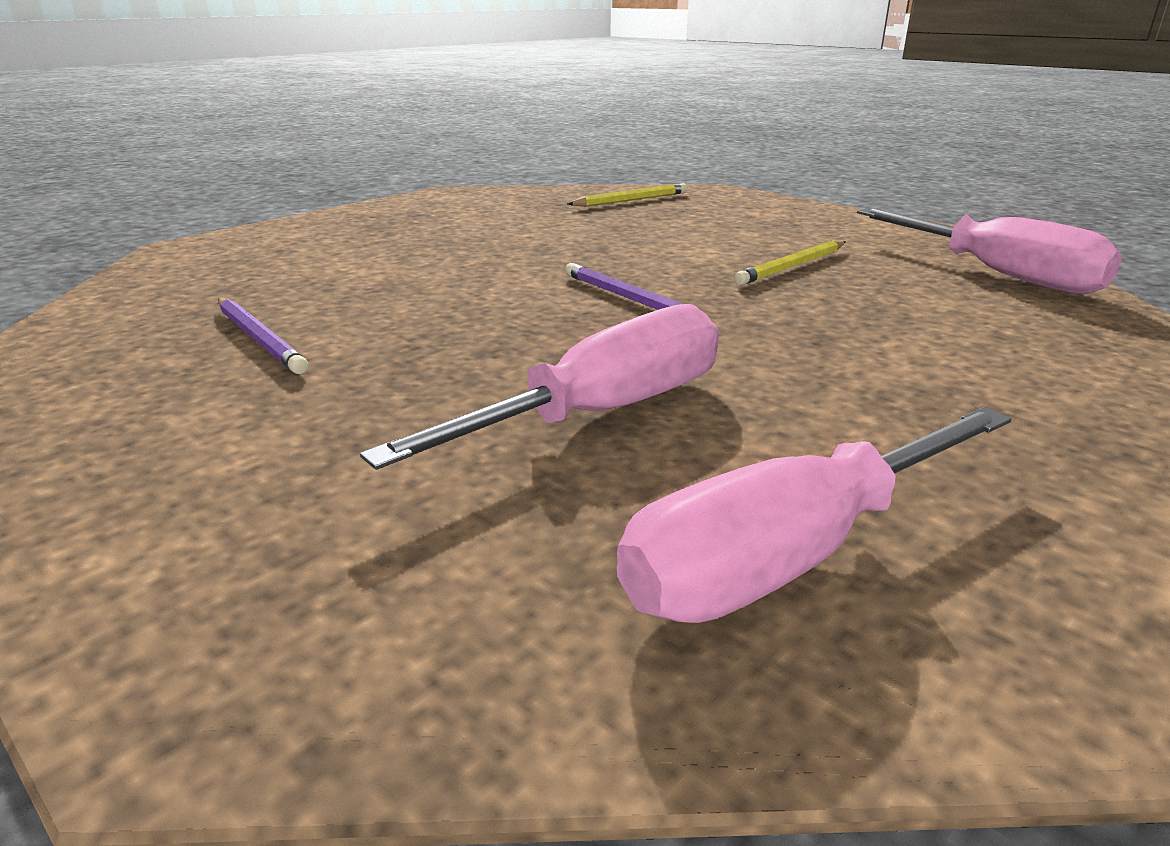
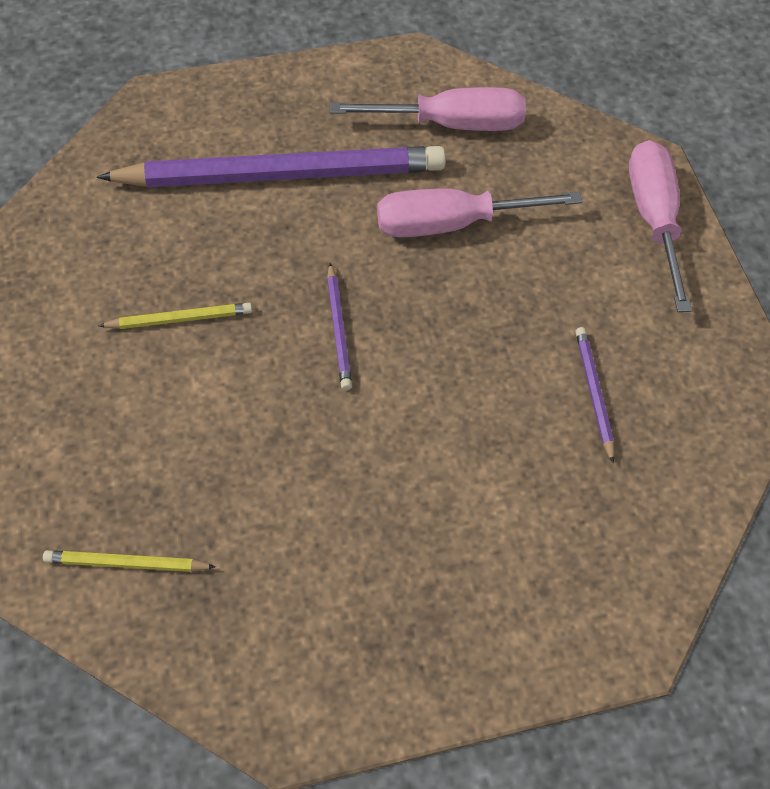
camera: 150 degrees left, 30 degrees up
pink screwdriver [857,208,1122,294] -> pink screwdriver moved to [629,140,692,312]
none -> purple pencil [96,146,446,187]

